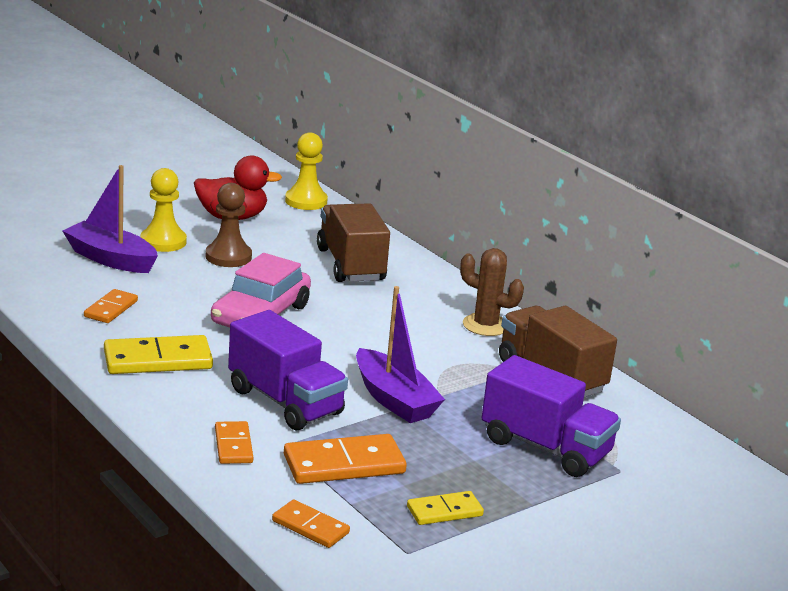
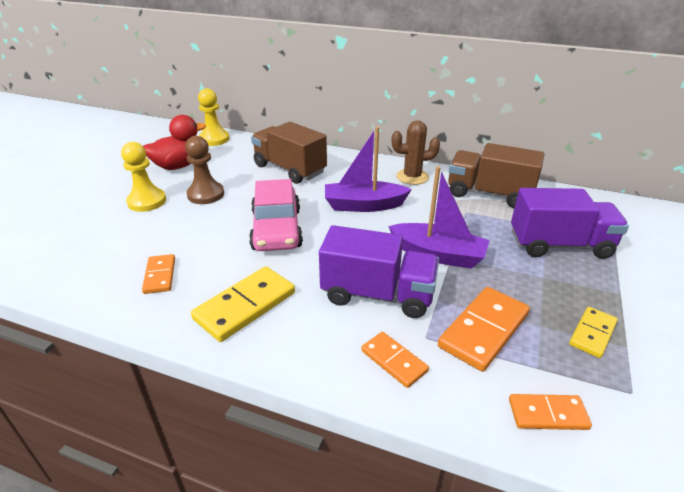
camera: 30 degrees left, 10 degrees up
purple boat [62,165,158,273] -> purple boat moved to [325,127,412,212]

